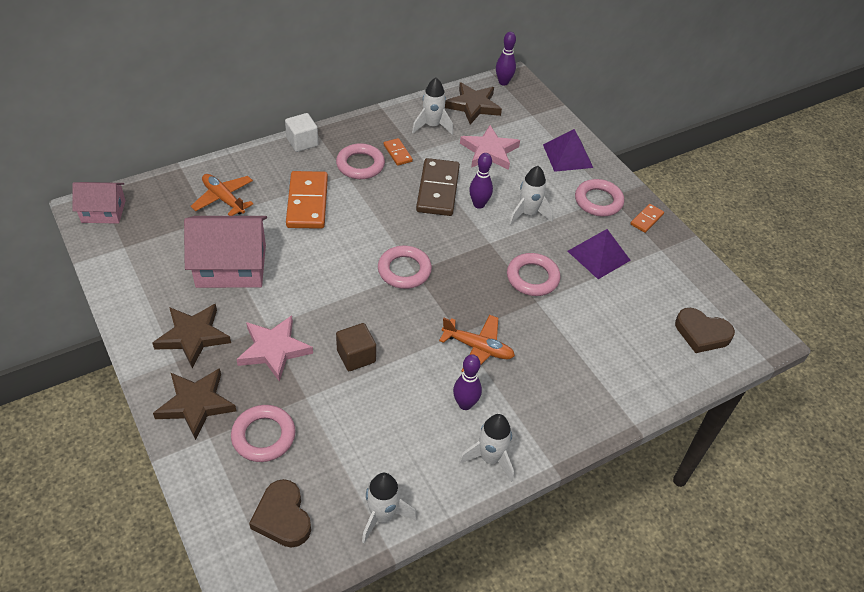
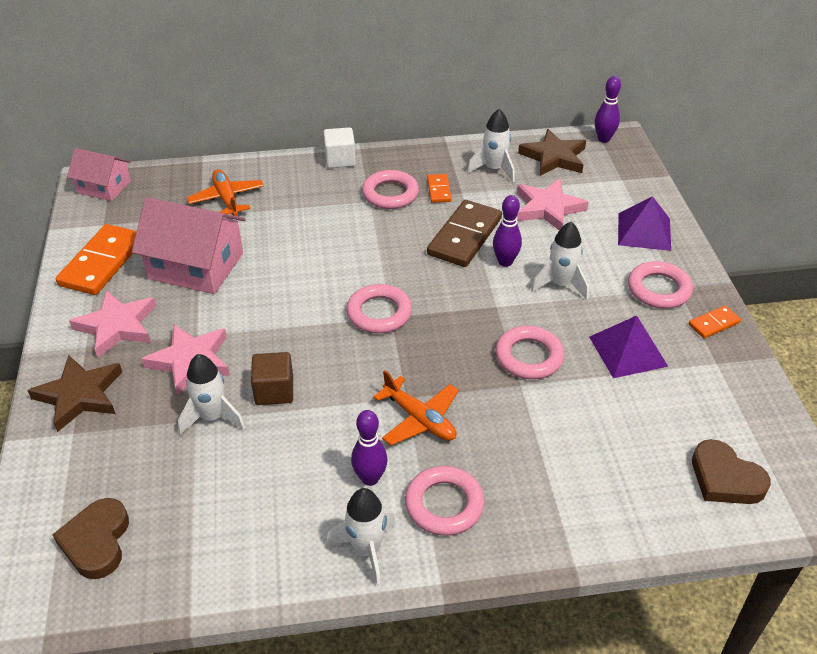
camera: 25 degrees right, 5 degrees down
brown star [152,304,231,368] -> pink star [69,290,156,358]
pink ring [231,405,296,462] -> pink ring moved to [405,466,485,536]
orange domino [286,171,328,229] -> orange domino moved to [56,224,137,295]
white rocket [362,473,417,543] -> white rocket moved to [178,354,245,436]

